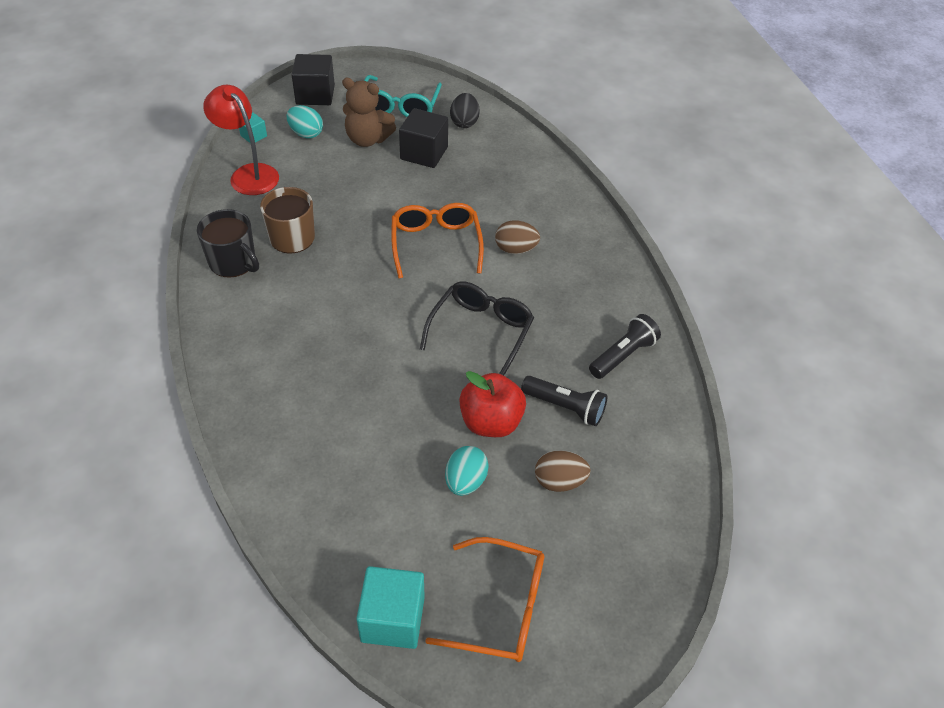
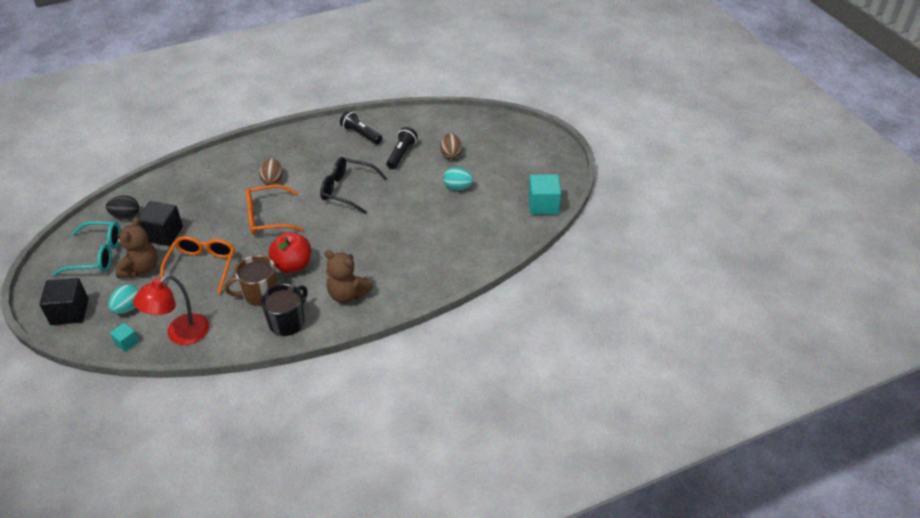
camera: 95 degrees left, 5 degrees down
orange glasses [425,537,544,662] -> orange glasses moved to [160,236,235,295]
red apple [459,371,526,437] -> red apple moved to [268,232,311,273]
none -> brown teddy bear [324,250,373,303]

